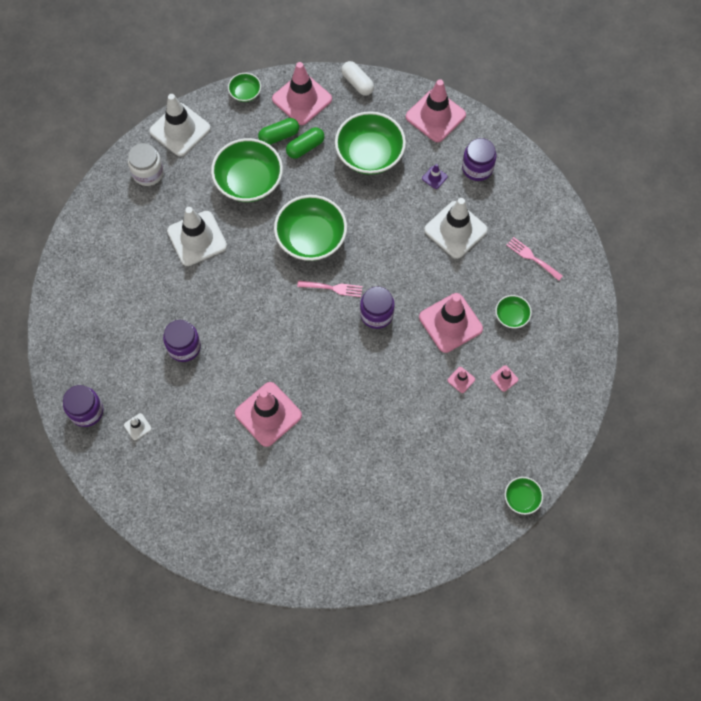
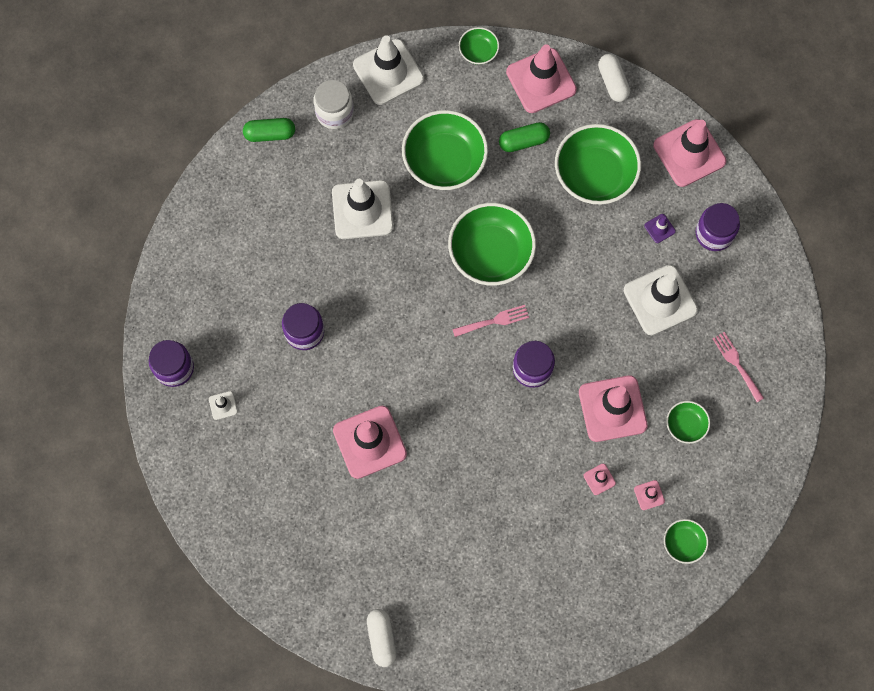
camera: 20 degrees right, 5 degrees up
green capsule [258,118,299,145] -> green capsule moved to [243,118,295,142]
pink fork [297,280,362,297] -> pink fork turned 45 degrees counterclockwise [452,305,529,337]
green bowl [505,477,543,515] -> green bowl moved to [664,519,708,564]
none -> white capsule [367,609,397,667]

